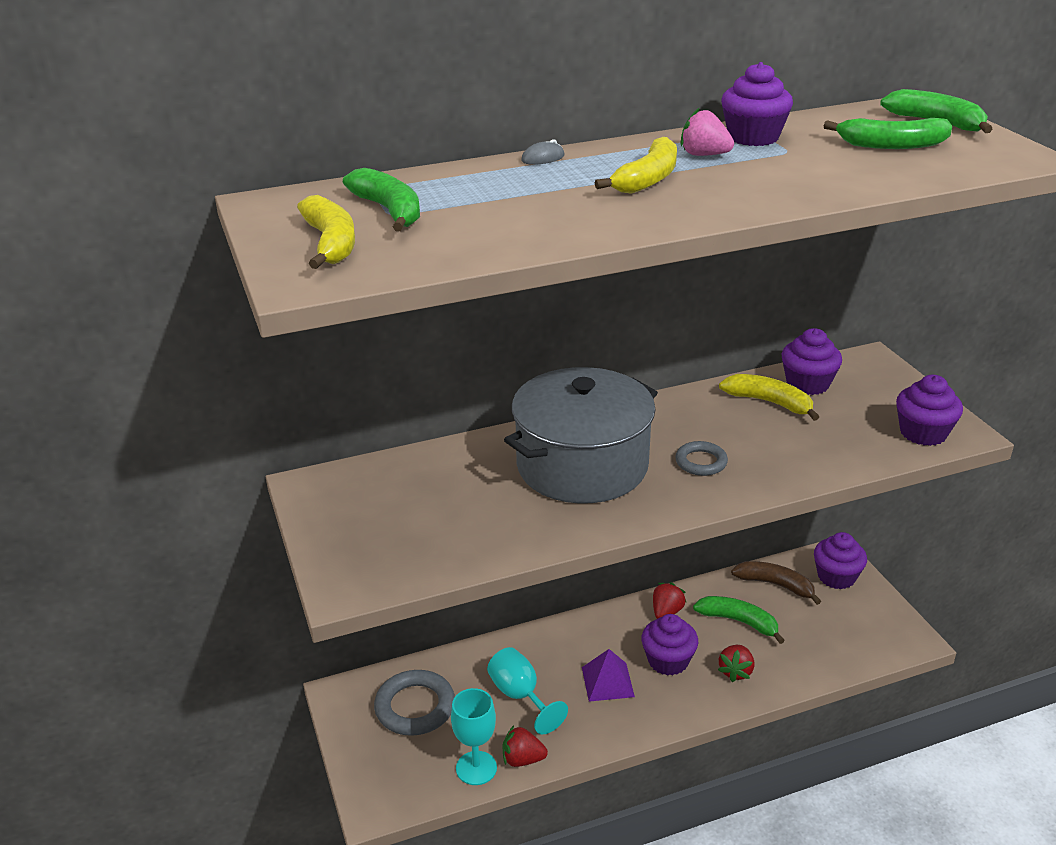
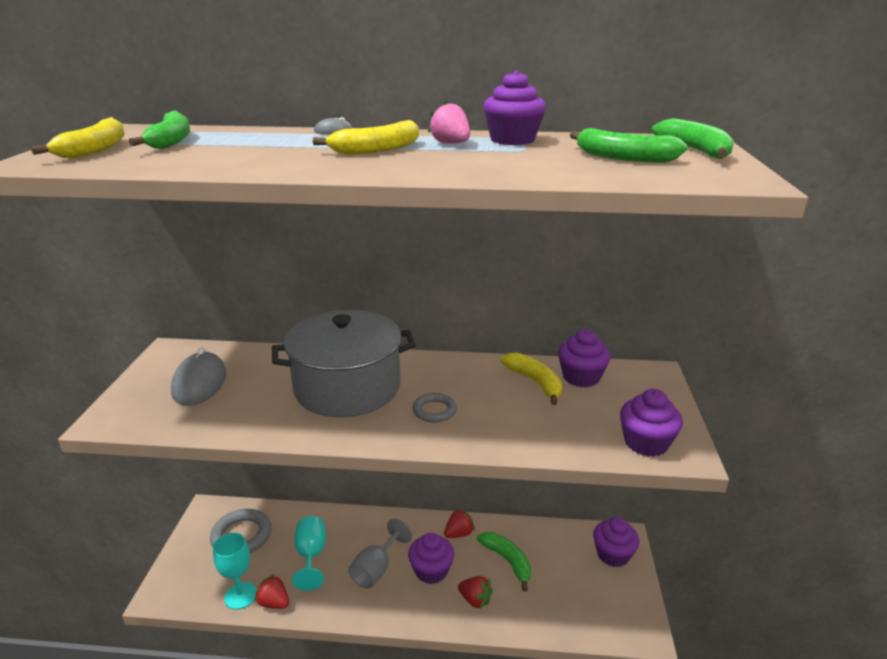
camera: 25 degrees right, 5 degrees down
purple pyramid [582,649,635,702] -> grey goblet [349,518,412,589]
red strawberry [718,645,754,682] -> red strawberry turned 105 degrees counterclockwise [458,576,493,609]
brown banana [731,561,821,605] -> none
none -> grey mouse [171,347,226,406]

